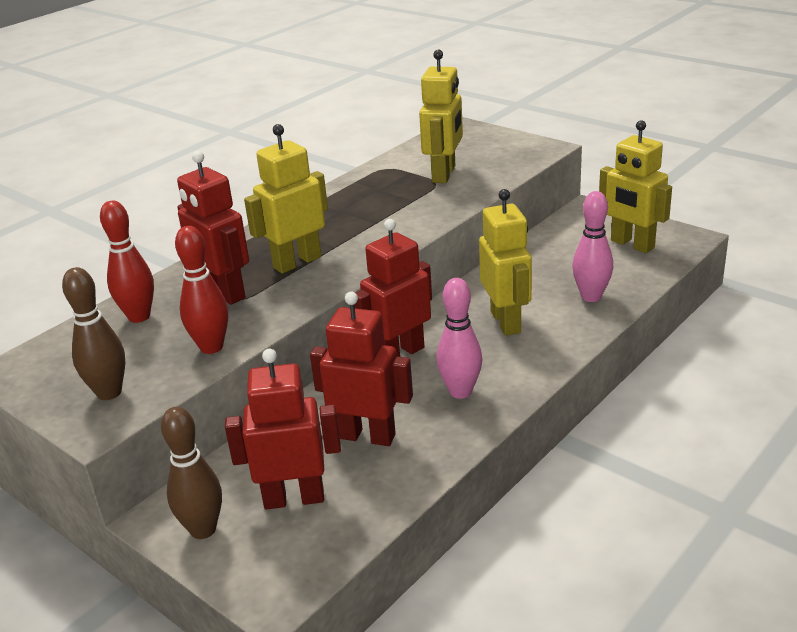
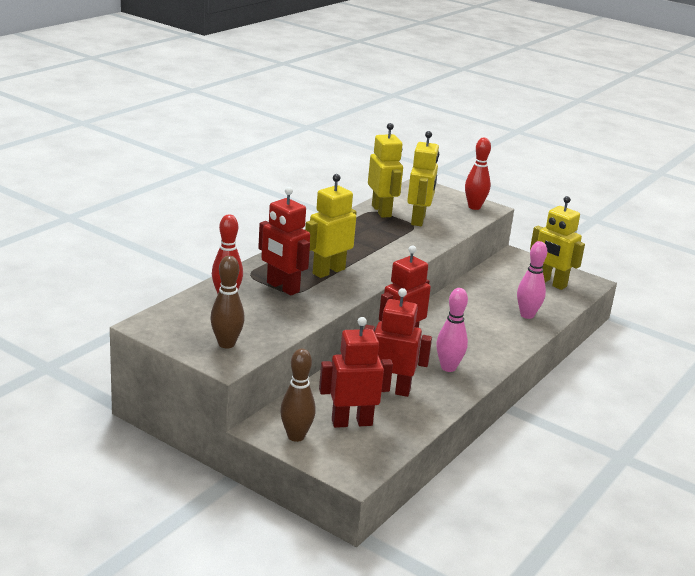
camera: 10 degrees left, 5 degrees down
red bowling pin [175,226,228,354] -> red bowling pin moved to [465,138,491,210]
yellow robot [479,189,532,336] -> yellow robot moved to [368,123,403,218]

